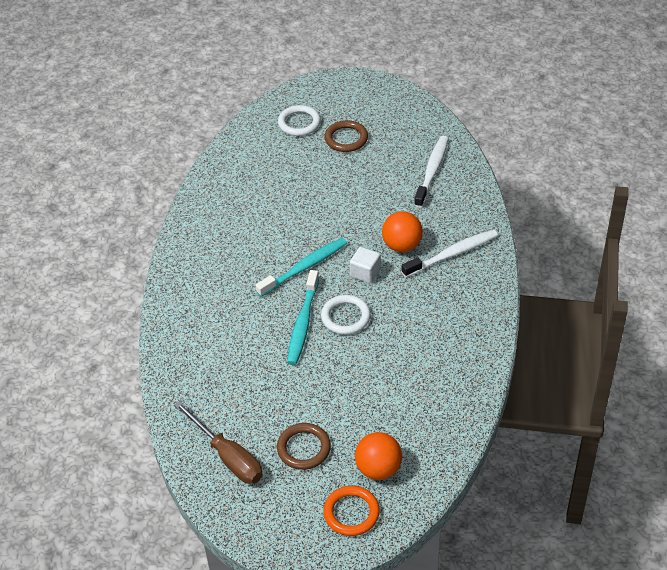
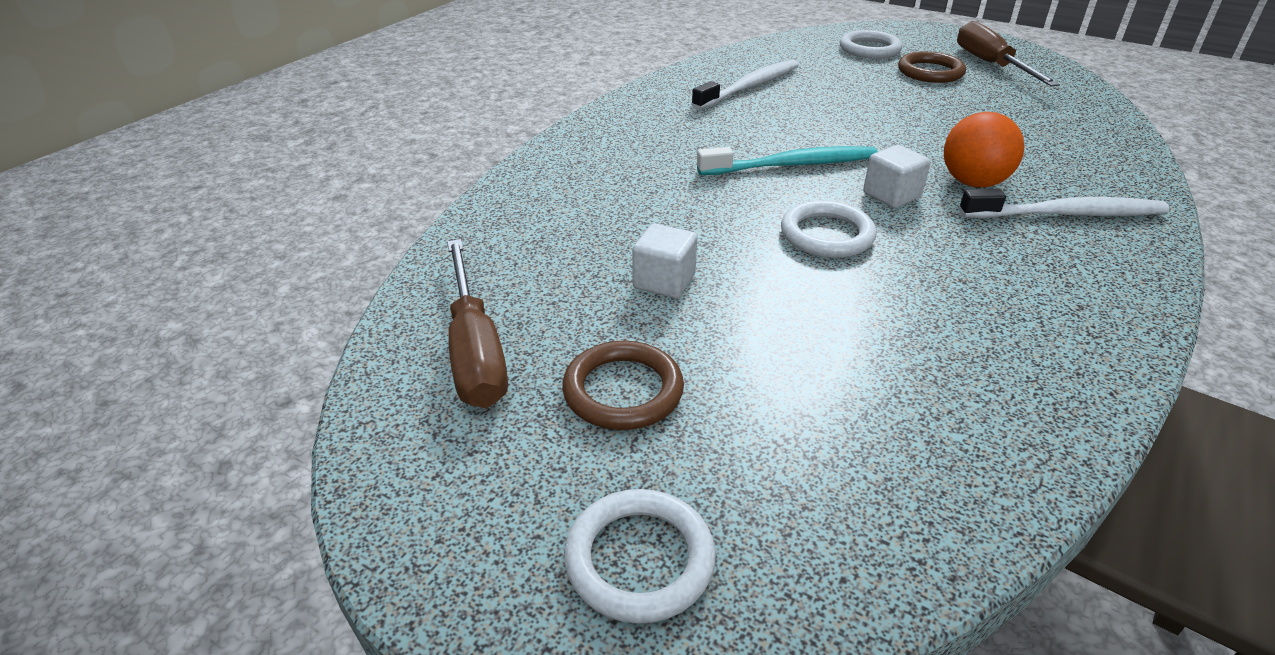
camera: 25 degrees right, 10 degrees down
turquoise toothbrush [287,270,319,365] -> none
orange ring [323,486,380,536] -> white ring [564,489,716,624]
orange ball [355,432,402,480] -> none
white toothbrush [414,136,449,208] -> white toothbrush moved to [692,60,799,110]
none -> white cube [632,223,697,298]
none -> brown screwdriver [957,21,1060,86]

